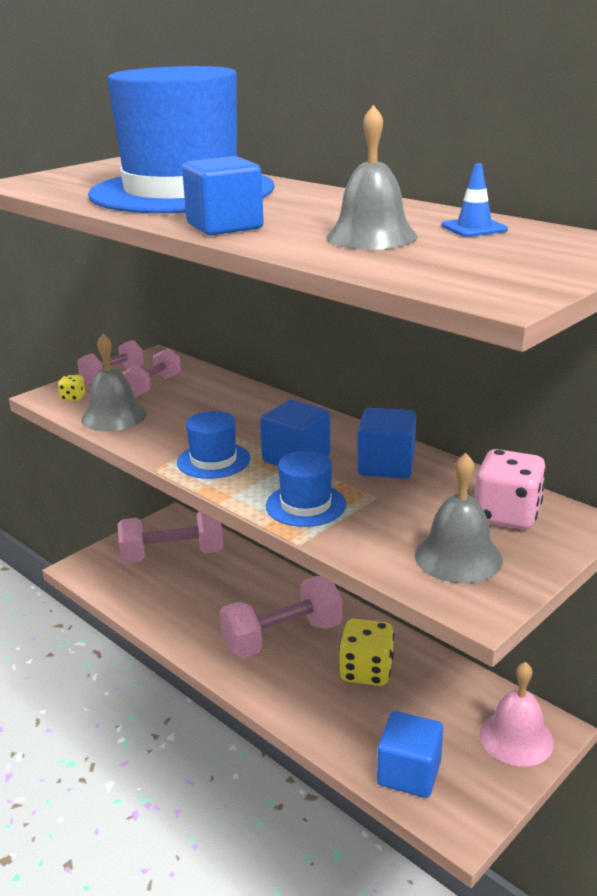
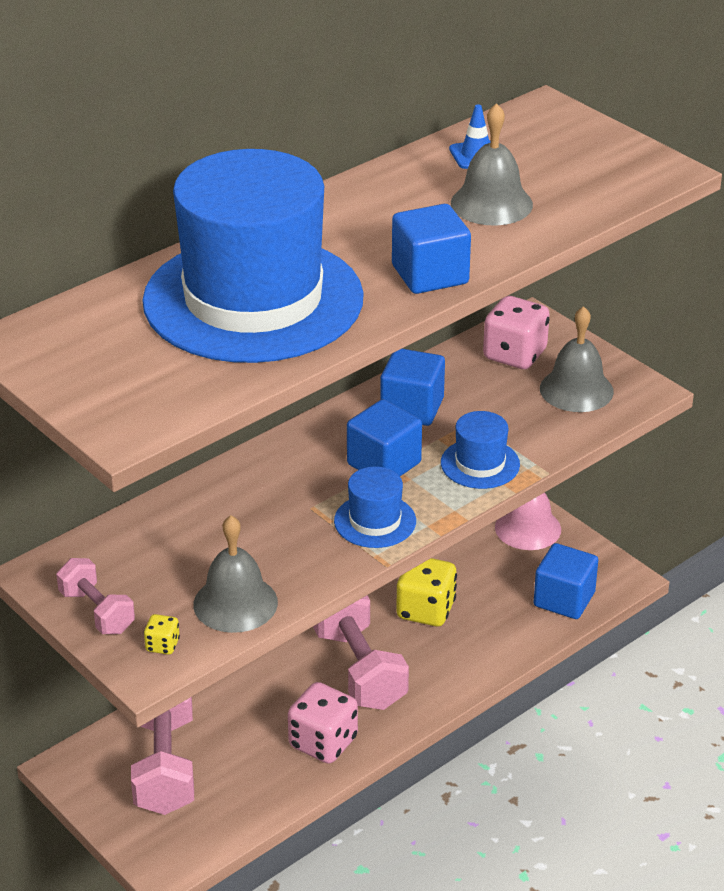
camera: 85 degrees left, 10 degrees up
pink dumbbell [122,348,181,397] -> none
none -> pink dice [288,682,358,764]

